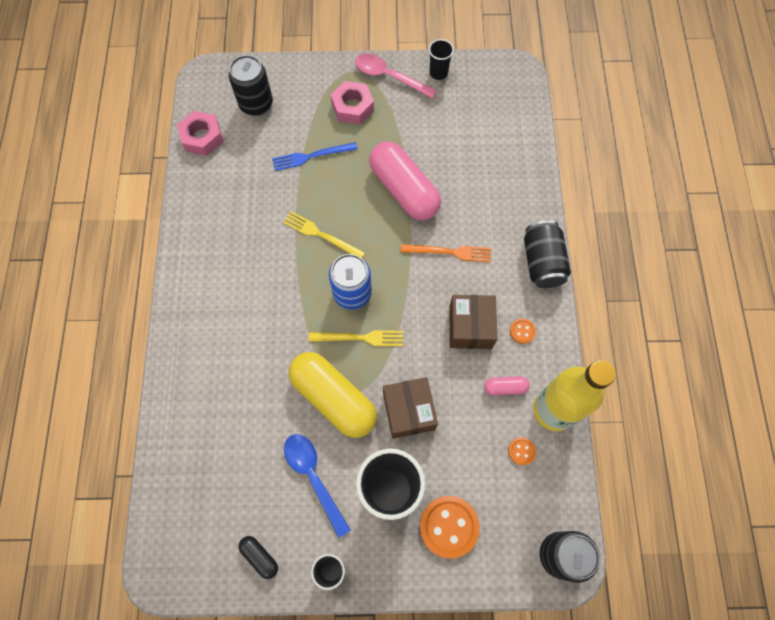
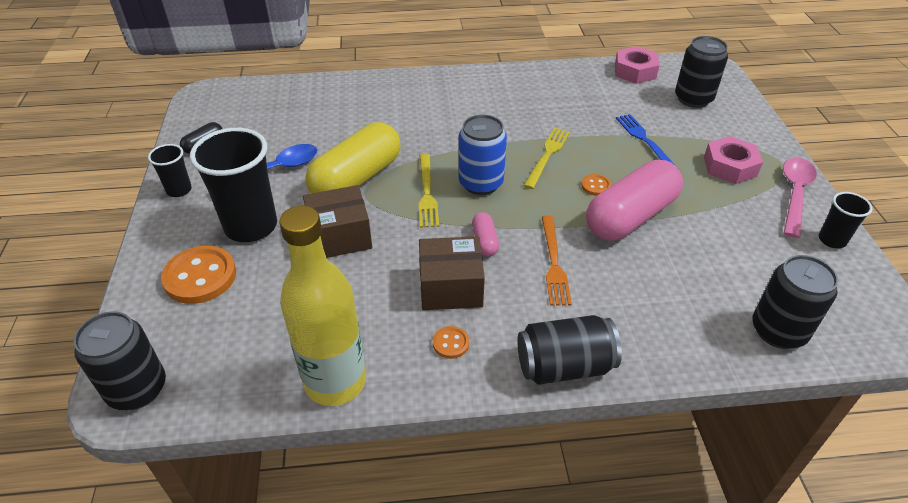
camera: 85 degrees right, 25 degrees down
pink capsule [484,376,530,396] -> pink capsule moved to [472,212,499,256]
orange button [508,437,536,465] -> orange button moved to [581,174,611,196]
none -> black can [752,255,838,349]

